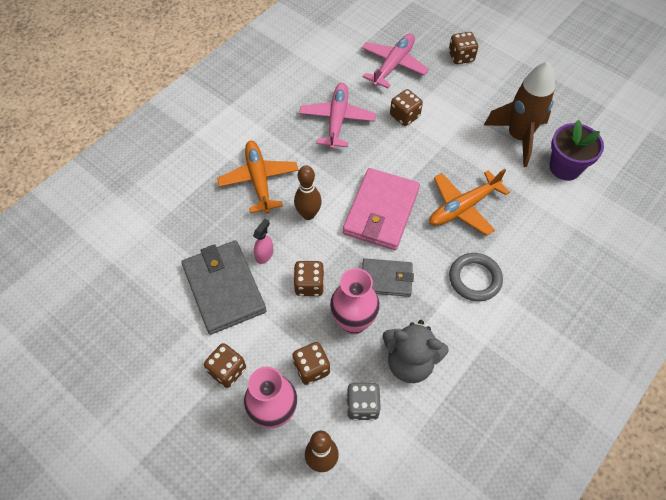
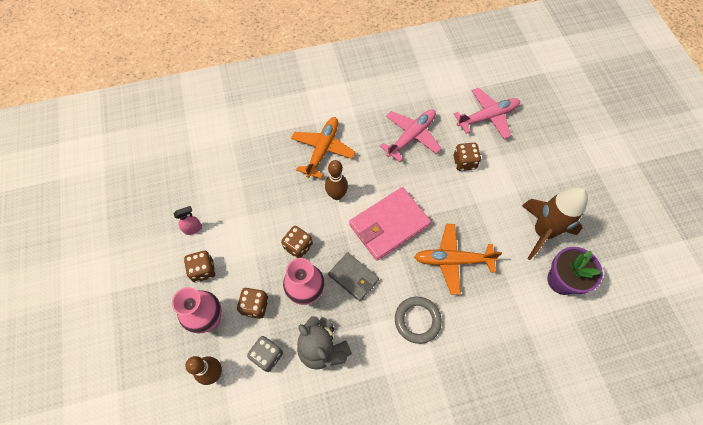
camera: 35 degrees right, 5 degrees up
grey wallet [182,240,266,335] -> none
pink spray bottle [253,219,273,264] -> pink spray bottle moved to [174,206,202,235]
brown dice [449,32,478,64] -> none

